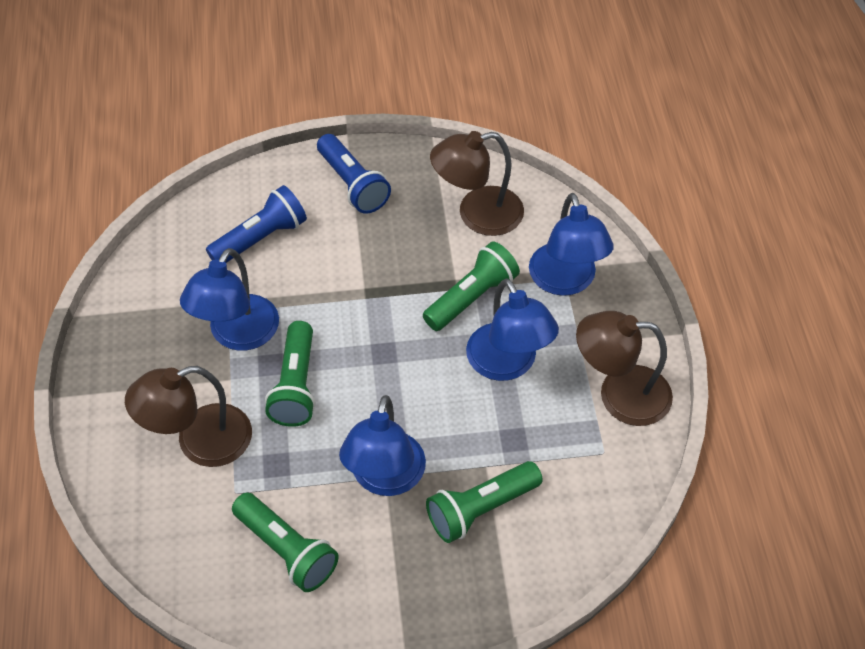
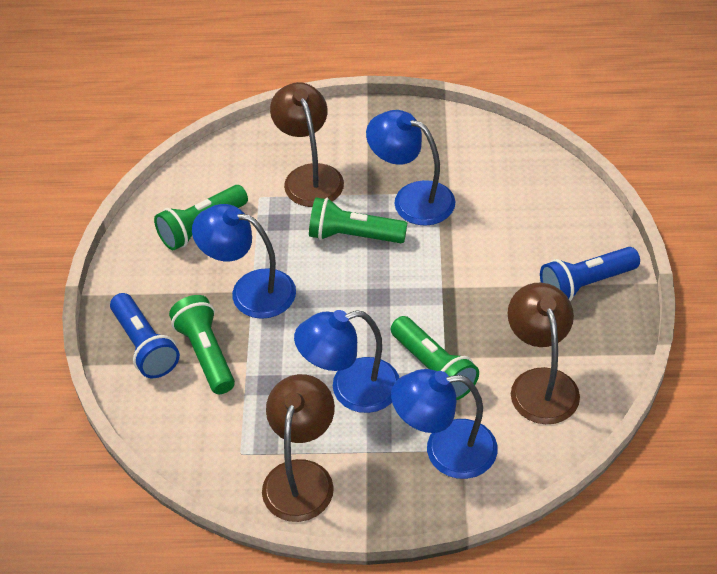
camera: 100 degrees right, 5 degrees down
blue flashlight [206,185,307,263] -> blue flashlight moved to [110,293,180,378]

